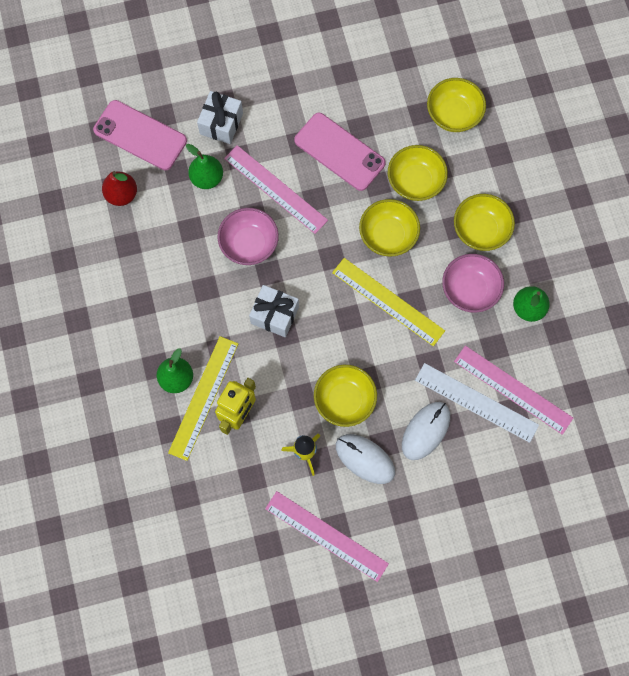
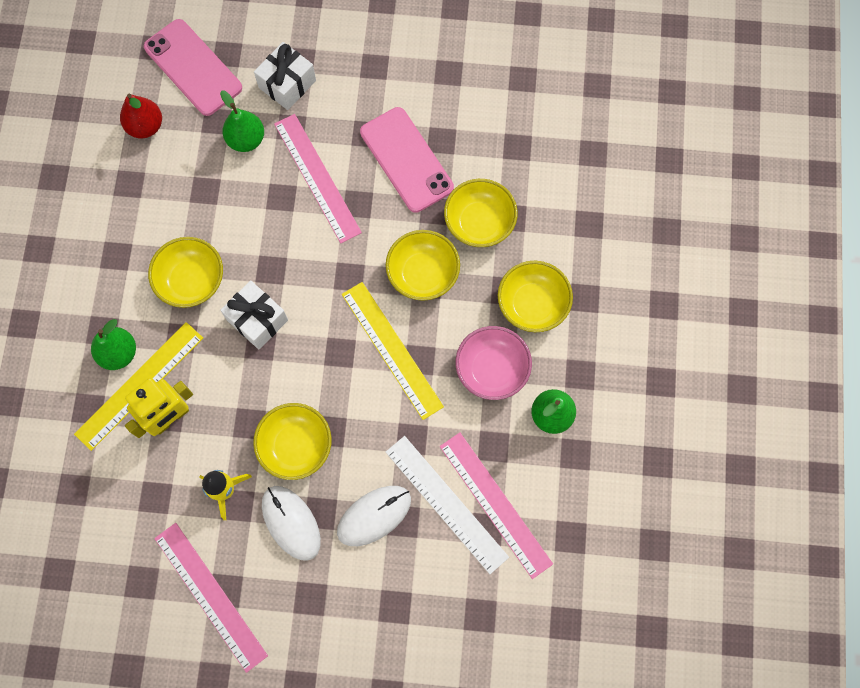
camera: 20 degrees right, 0 degrees up
pink bowl [218,208,279,265] -> none
yellow bowl [427,78,486,132] -> yellow bowl moved to [148,237,223,308]

